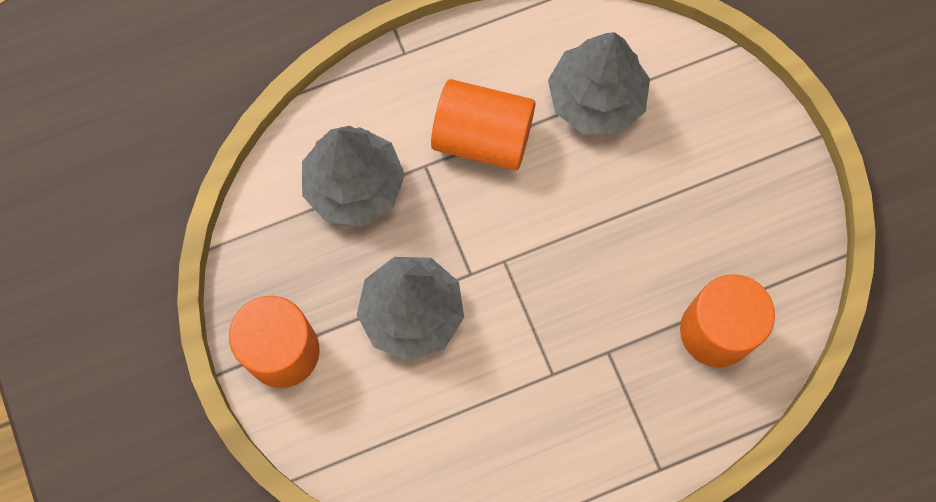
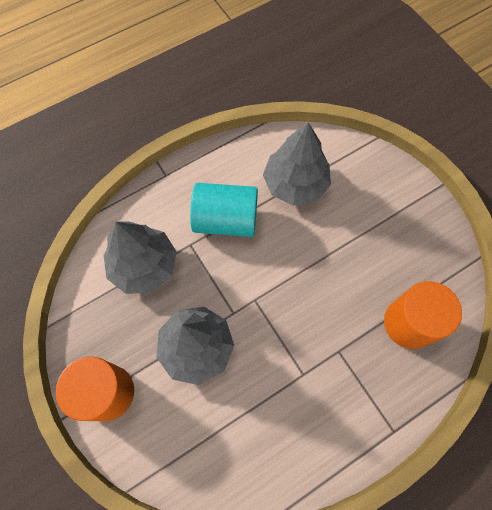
camera: 10 degrees left, 5 degrees down
orange cylinder [431,79,535,170] -> turquoise cylinder [190,183,258,237]

